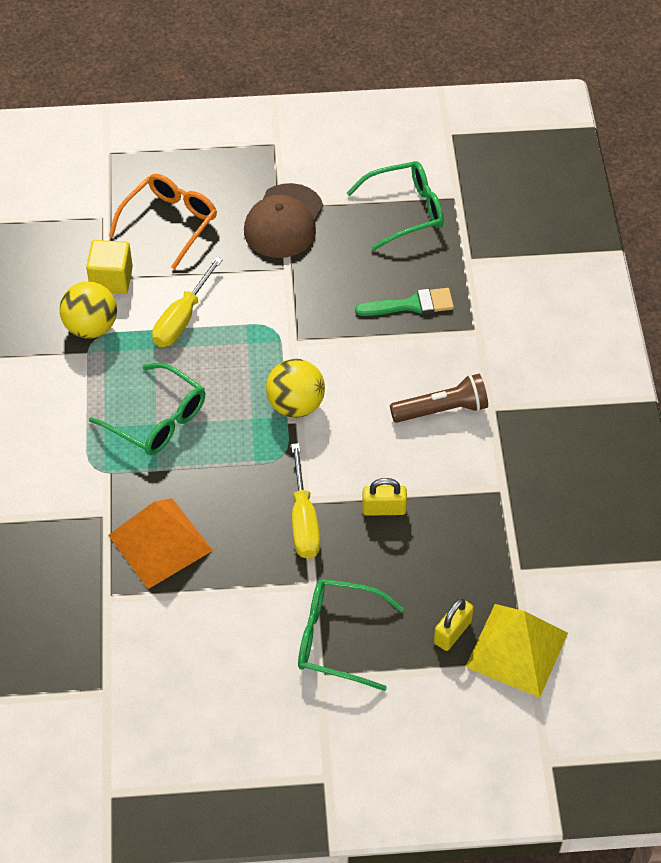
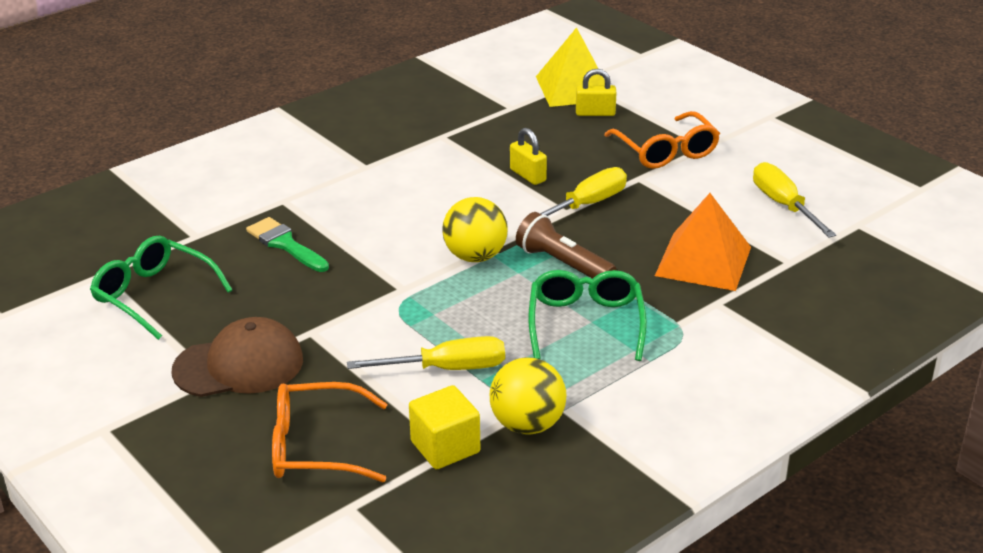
camera: 125 degrees left, 20 degrees down
green glasses [298,579,404,691] -> orange glasses [605,111,720,169]
brown flashlight [390,374,488,423] -> brown flashlight moved to [516,212,617,279]
none -> yellow screwdriver [753,162,836,237]

